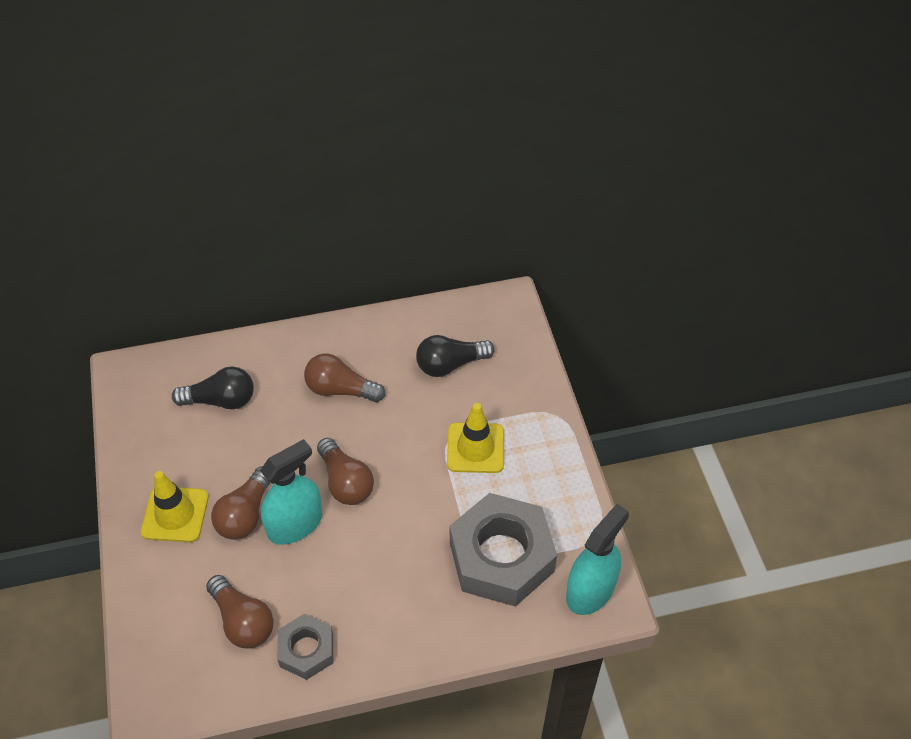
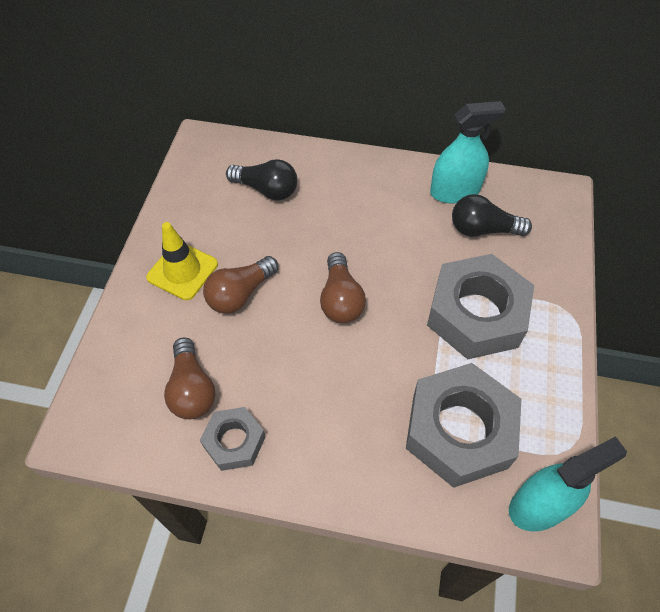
camera: 25 degrees right, 5 degrees up
turquoise spray bottle [260,439,322,545] -> turquoise spray bottle moved to [430,101,506,203]
brown light bulb [304,353,386,402] -> none
yellow traffic cone [447,403,504,473] -> grey nut [427,254,534,360]

